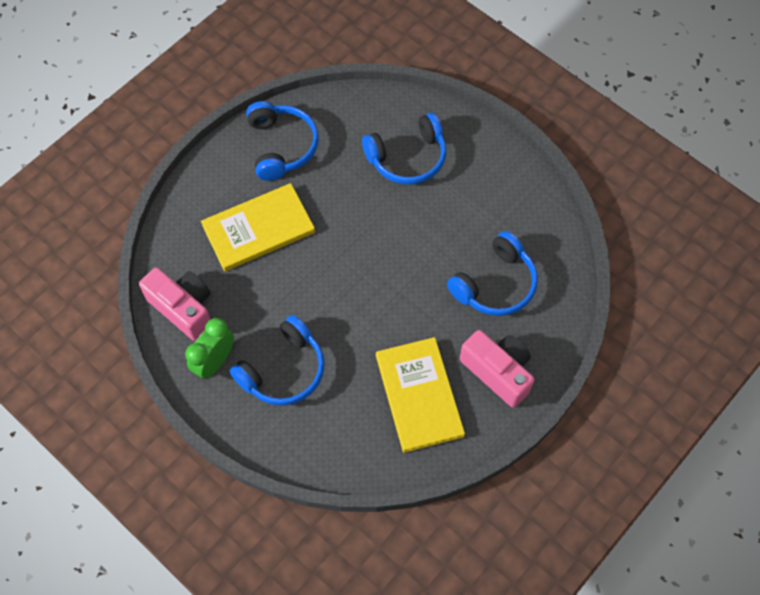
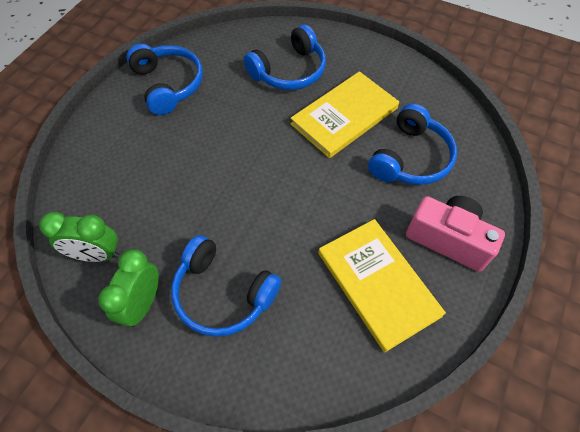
camera: 15 degrees left, 5 degrees down
pink camera [139,267,211,341] -> green clock [39,212,119,262]
yellow book [201,183,315,271] -> yellow book moved to [291,71,399,158]
blue headphones [230,315,325,406] -> blue headphones turned 90 degrees clockwise [171,235,281,337]

